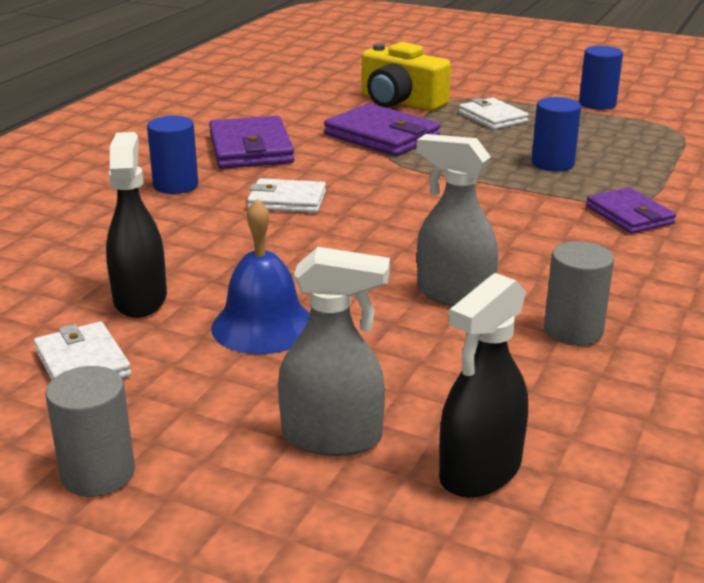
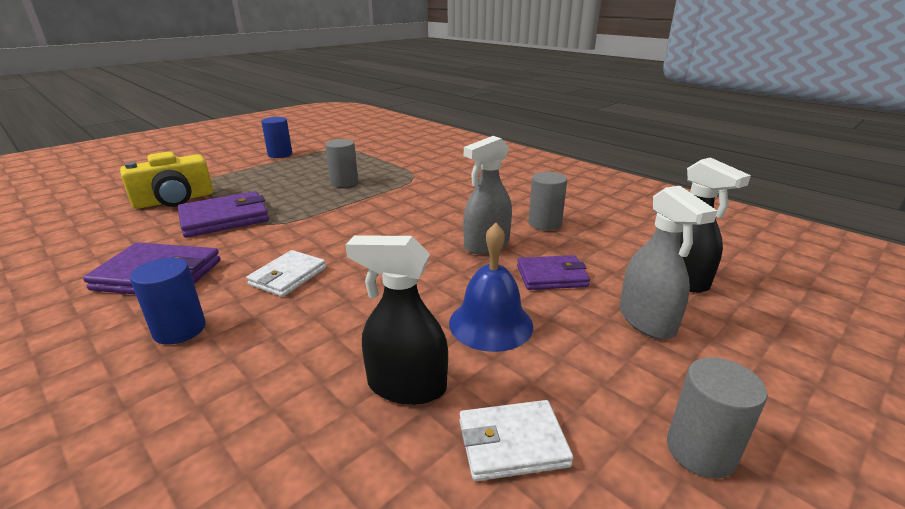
camera: 70 degrees left, 0 degrees up
grey spray bottle [278,247,390,456] -> grey spray bottle turned 135 degrees clockwise [620,186,717,340]
white wallet [459,98,529,130] -> none
blue cylinder [531,97,581,171] -> grey cylinder [325,139,358,187]
purple wallet [586,187,676,234] -> purple wallet moved to [517,255,590,290]

